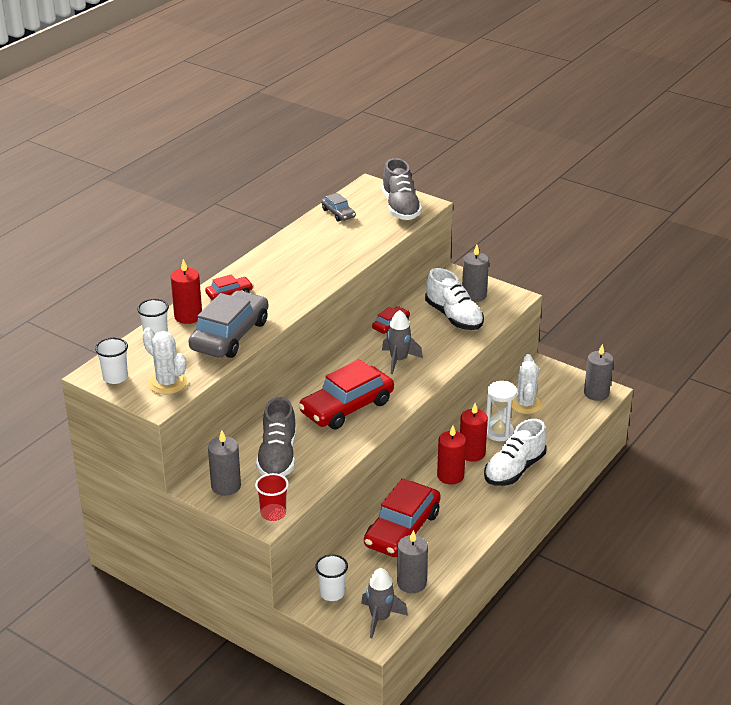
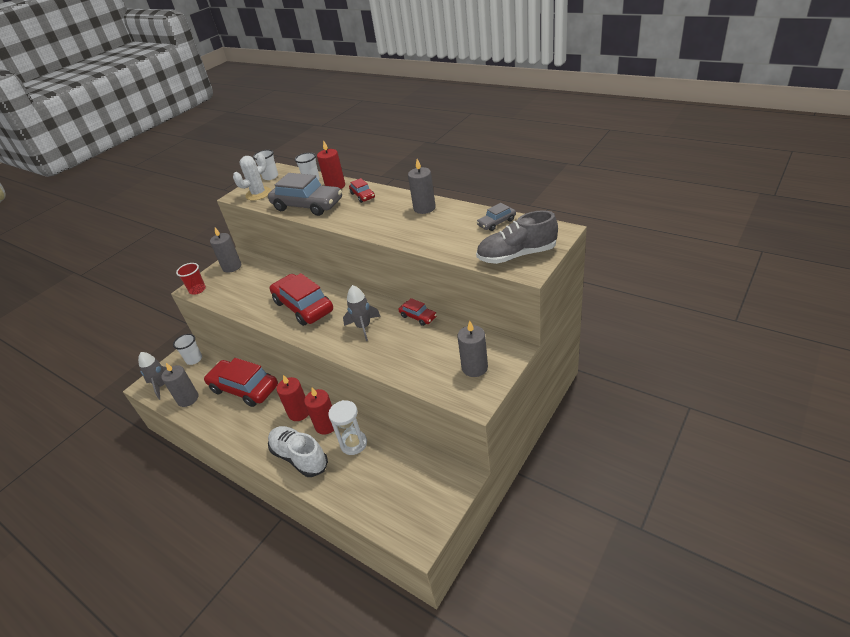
camera: 95 degrees right, 5 degrees up
grey shoe [256,397,296,476] -> none
white shoe [425,268,484,330] -> none
white cactus [511,354,543,414] -> none
grey candle [584,344,614,401] -> grey candle moved to [408,159,436,214]

